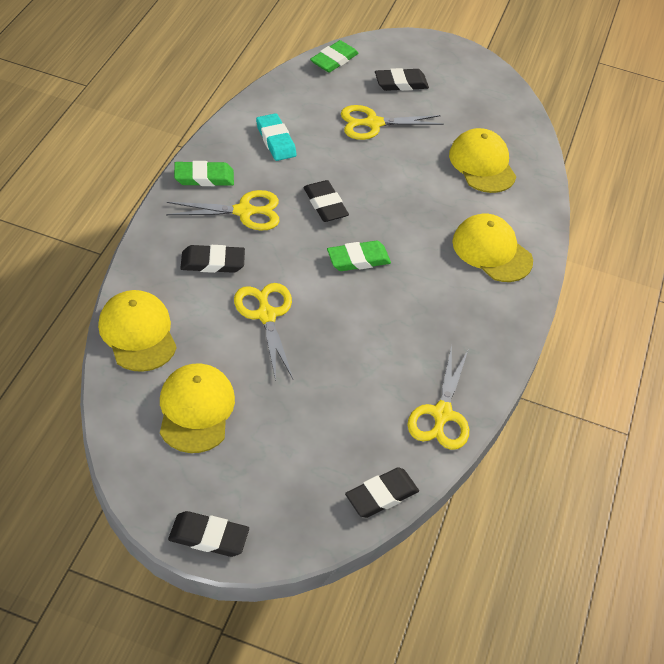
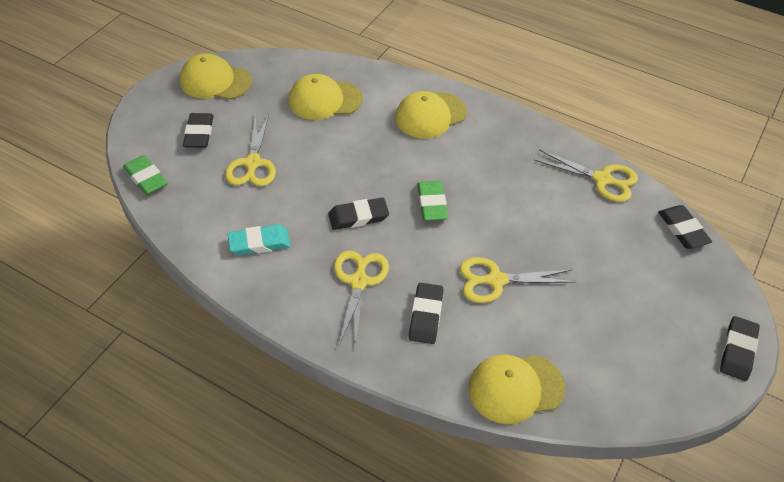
camera: 75 degrees left, 0 degrees up
yellow cap [160,363,235,453] -> yellow cap moved to [180,53,252,99]
green eraser [174,161,234,186] -> none

